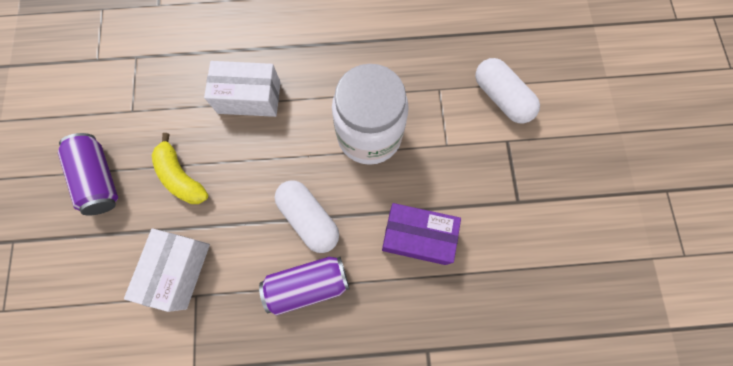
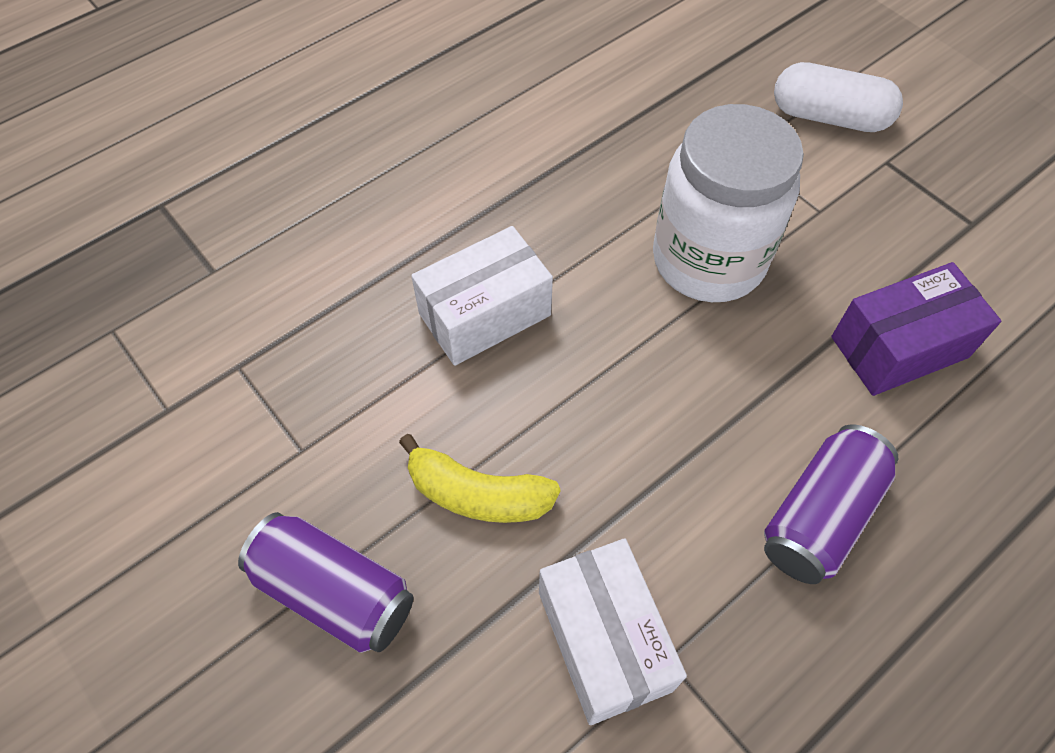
camera: 35 degrees left, 15 degrees down
white capsule [275,180,339,253] -> none

